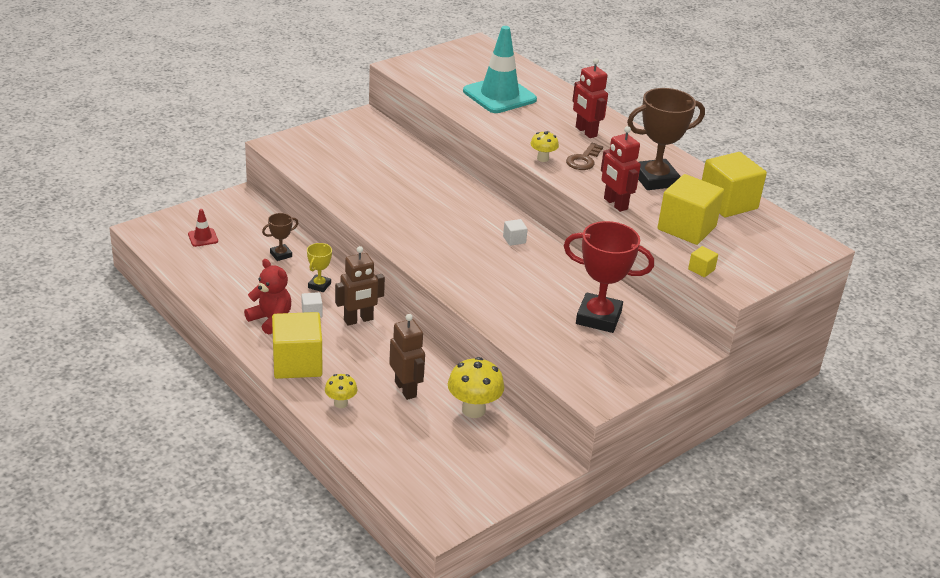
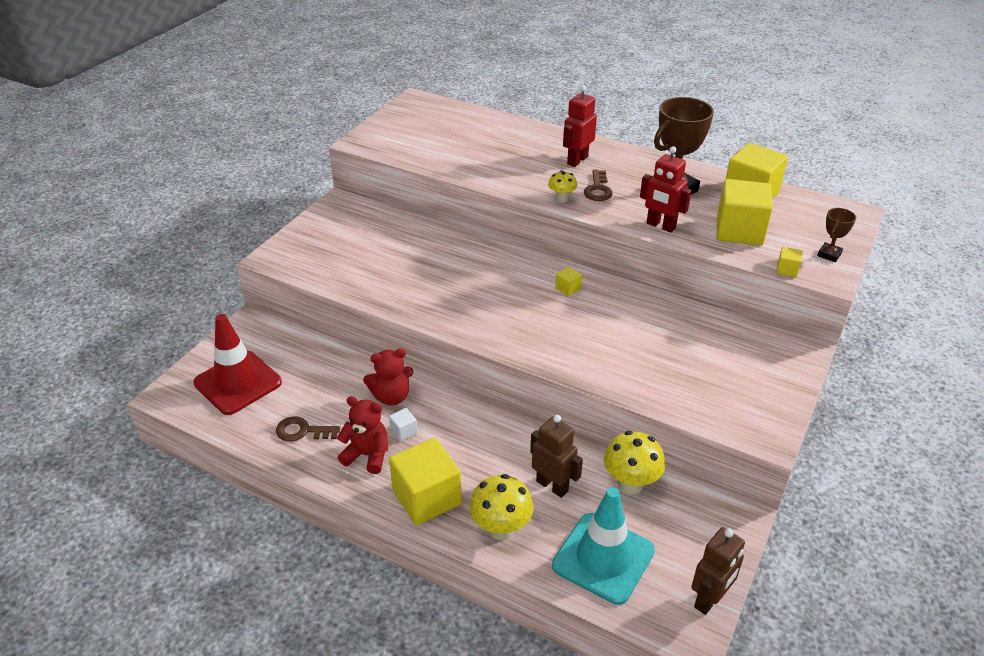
camera: 20 degrees left, 5 degrees up
red traffic cone [188,209,218,247] -> red traffic cone [193,314,282,415], size x2.33
brown trophy [262,213,298,261] -> brown trophy moved to [817,208,856,262]
yellow trophy [307,243,332,292] -> red teddy bear [363,348,414,406]
yellow mushroom [325,374,357,408] -> yellow mushroom [469,474,533,540], size x1.73
brown robot [335,246,385,326] -> brown robot moved to [691,527,745,615]
turquoise traffic cone [463,26,537,113] -> turquoise traffic cone moved to [552,487,655,605]
white cube [503,219,528,246] -> yellow cube [555,267,582,296]
red trophy [564,221,654,333] -> none
red robot [572,58,608,138] -> red robot turned 90 degrees clockwise [563,85,597,167]
none -> brown key [276,416,340,442]

